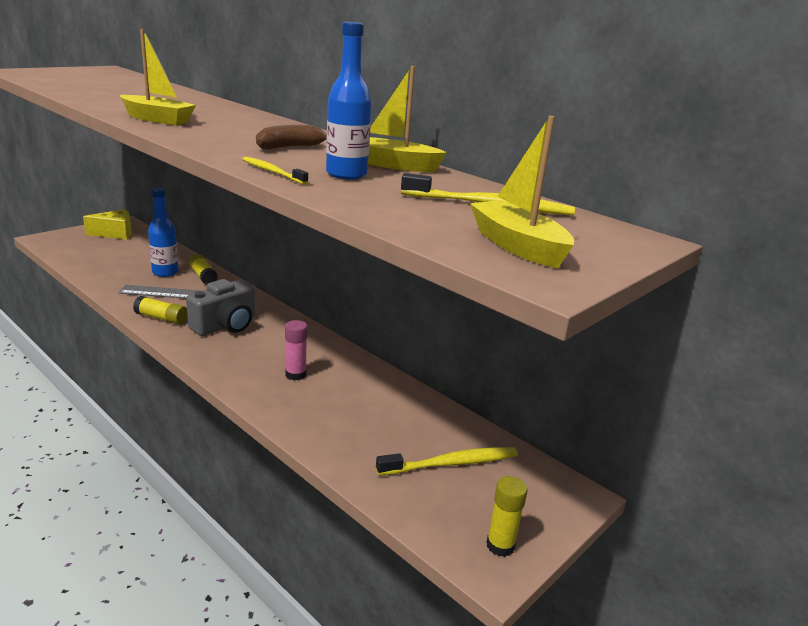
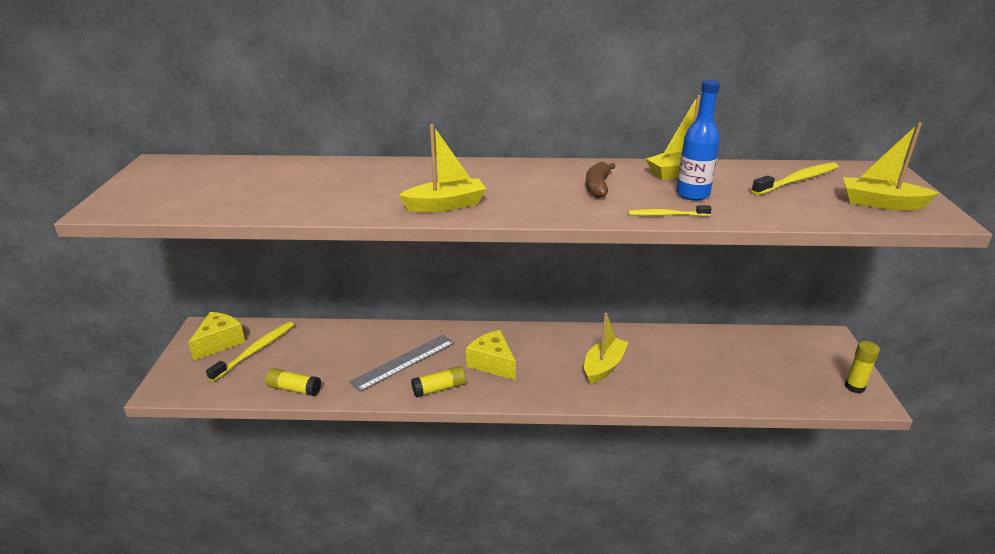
camera: 40 degrees left, 5 degrees up
blue bottle [148,188,179,277] -> none
grey camera [186,279,255,336] -> yellow cheese [466,330,516,380]
yellow glue stick [189,254,218,285] -> yellow glue stick moved to [266,368,321,396]
pink glue stick [285,320,308,380] -> yellow boat [584,313,628,384]
yellow toothbrush [376,447,518,476] -> yellow toothbrush moved to [206,321,294,382]

